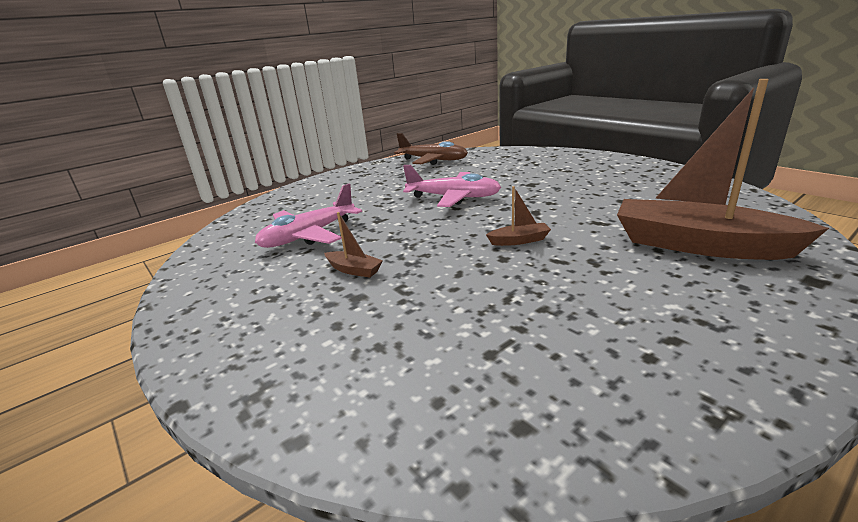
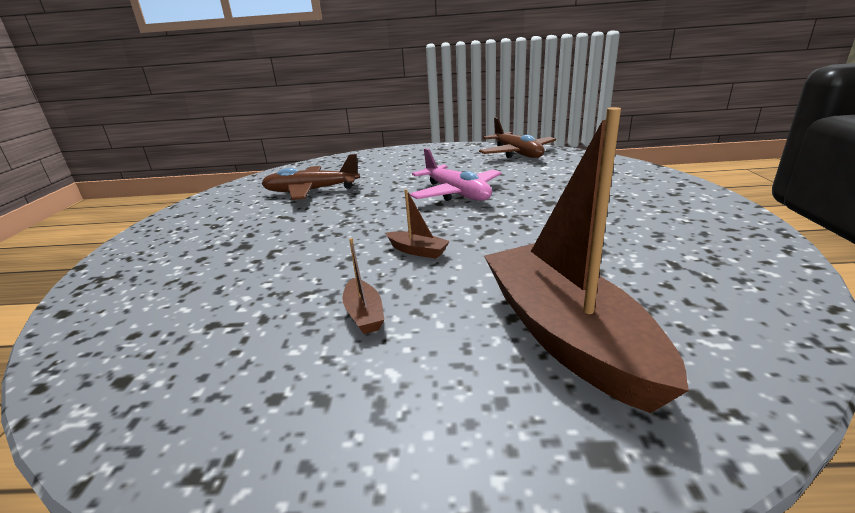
camera: 40 degrees right, 0 degrees up
pink plane [255,184,362,248] -> brown plane [261,154,360,200]
brown boat [324,212,383,278] -> brown boat moved to [342,238,384,334]

